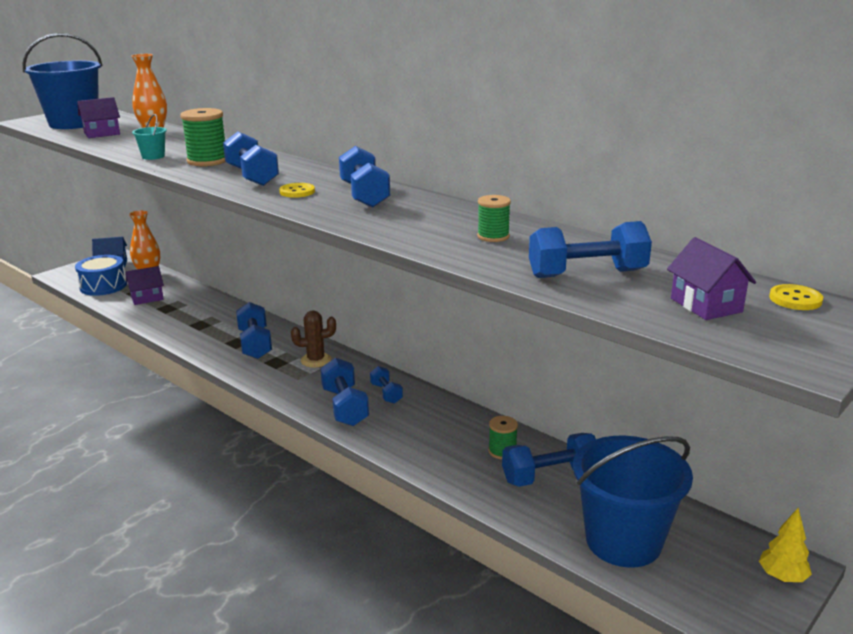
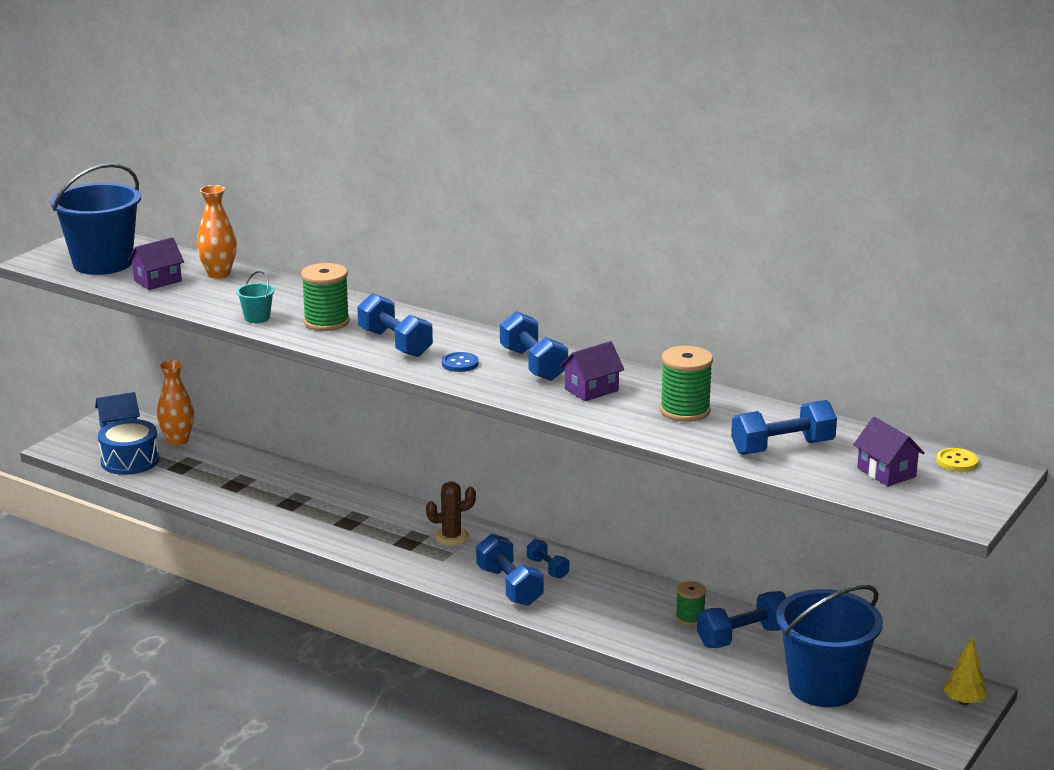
camera: 10 degrees left, 0 degrees up
purple house [125,266,164,305] -> purple house moved to [560,341,624,401]
blue dumbbell [236,302,272,359] -> none
yellow button [279,183,315,198] -> blue button [442,352,479,372]
green spool [477,195,511,242] -> green spool [660,346,713,422], size x1.66

